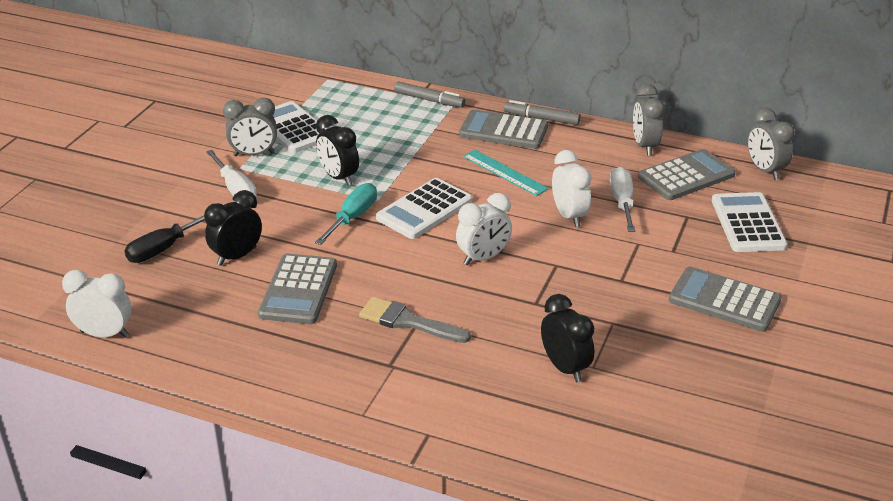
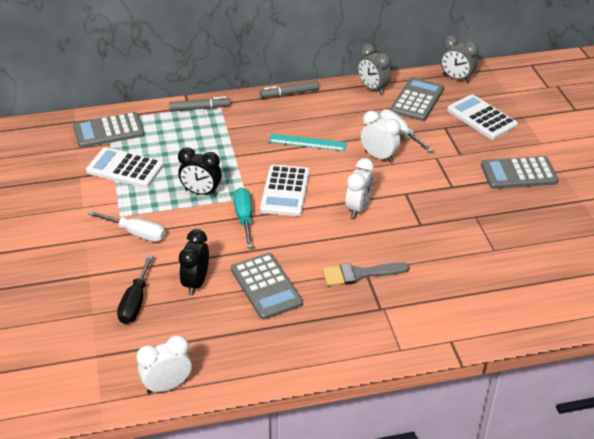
camera: 35 degrees left, 5 degrees up
grey clock [223,98,277,157] -> none
grey calculator [459,109,548,149] -> grey calculator moved to [73,112,144,148]
black clock [541,294,594,382] -> none

